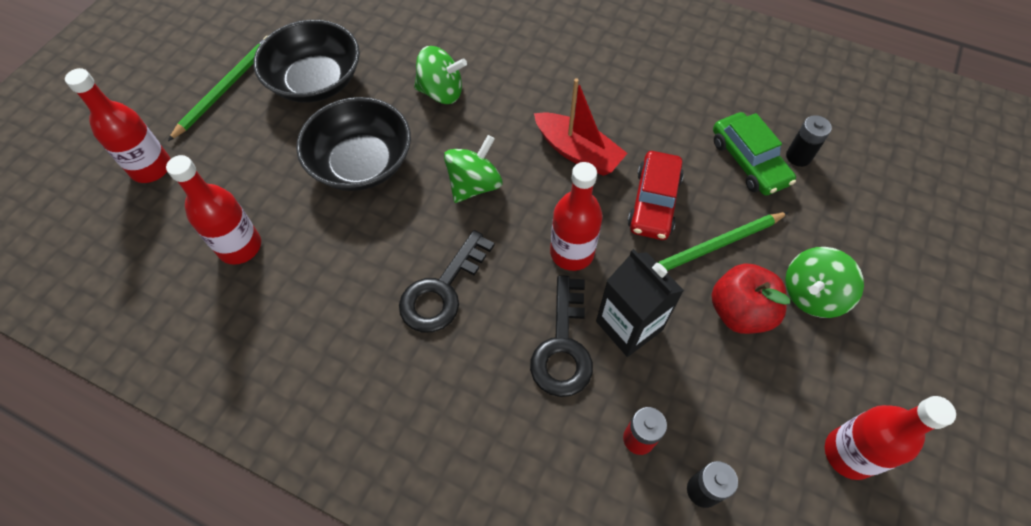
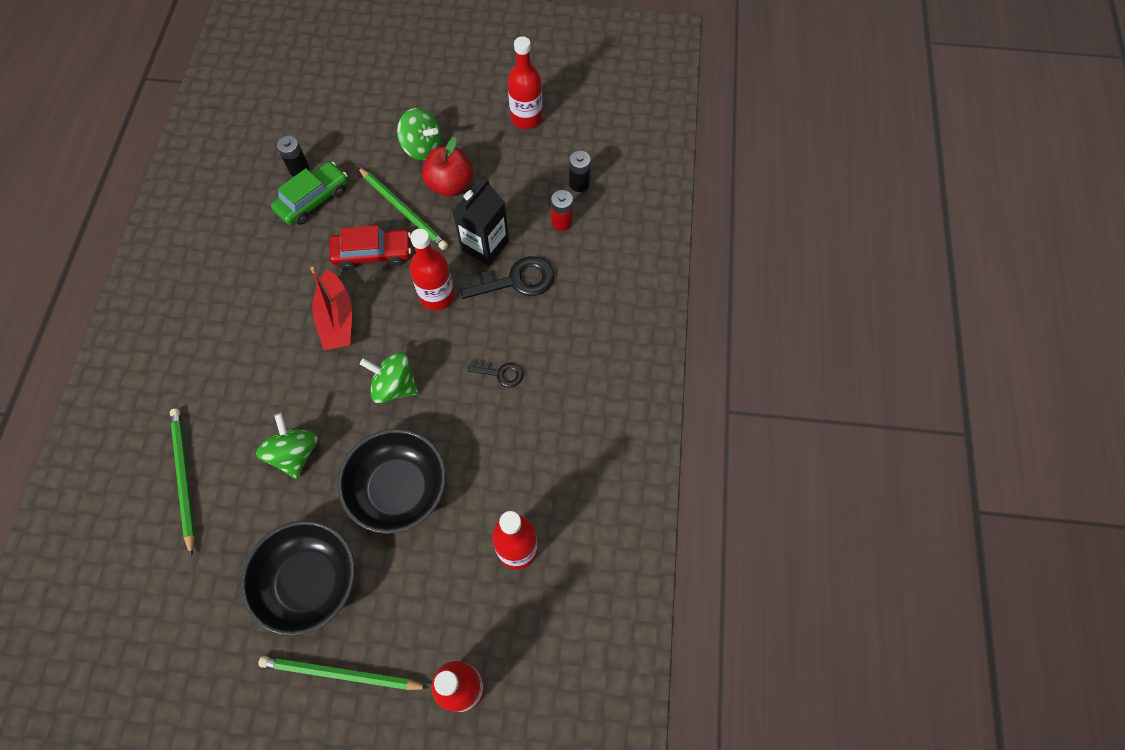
camera: 110 degrees left, 5 degrees up
black key [399,230,495,332] -> black key [468,360,523,387], size x0.56
red boat [534,78,628,176] -> red boat turned 150 degrees clockwise [310,267,352,350]
none -> green pencil [170,409,195,557]

